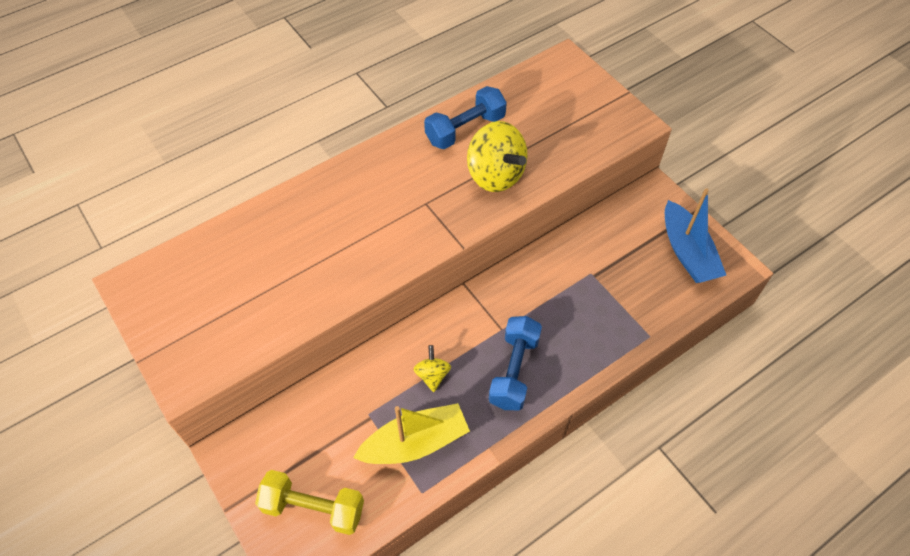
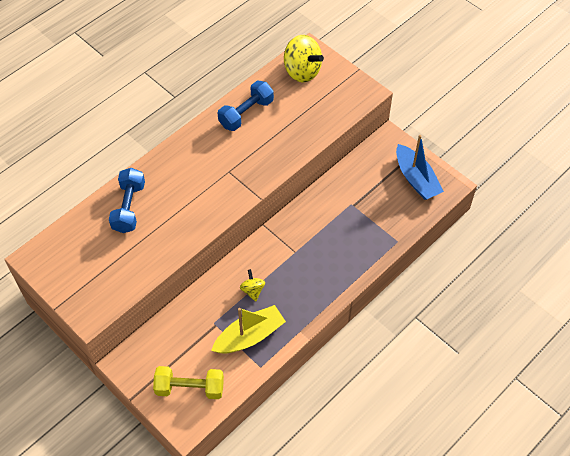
camera: 10 degrees left, 0 degrees up
yellow spinning top [467,121,528,192] -> yellow spinning top moved to [284,35,324,82]
blue dumbbell [489,316,542,410] -> blue dumbbell moved to [109,168,145,233]

